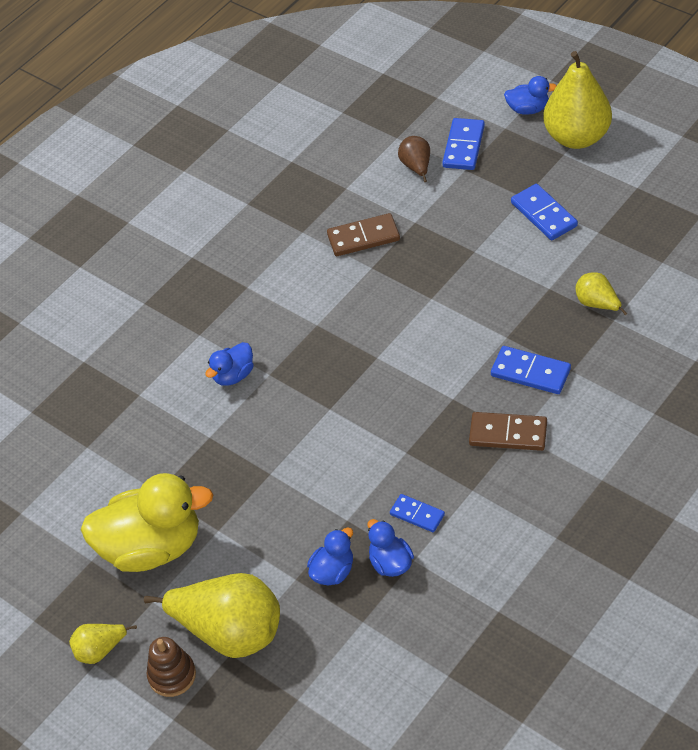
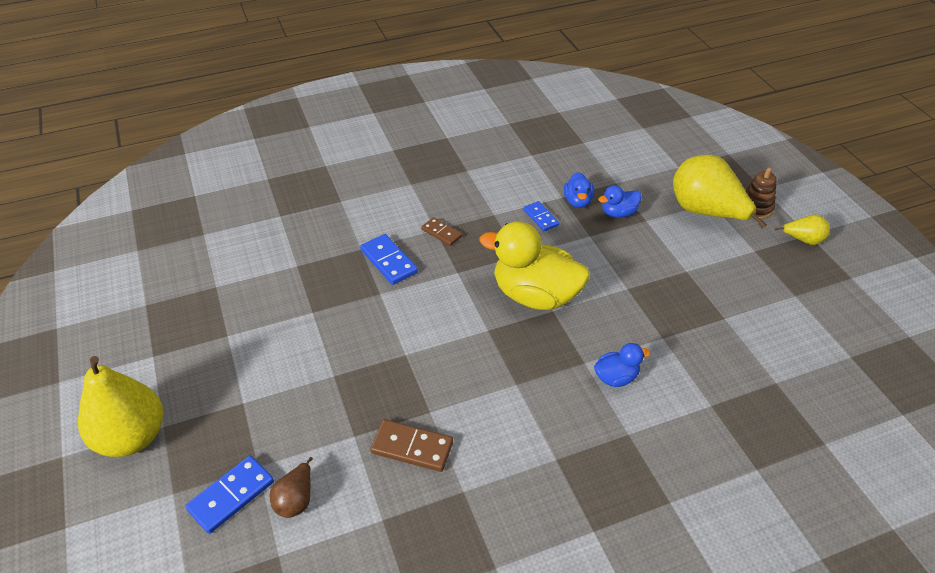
camera: 155 degrees left, 5 degrees down
yellow duck [80,473,214,572] -> yellow duck moved to [479,221,590,310]
brown domino [469,412,547,451] -> brown domino [421,217,462,246], size x0.65
blue duck [504,76,557,115] -> none
blue domino [511,184,578,240] -> none
yellow pear [576,272,628,315] -> none

